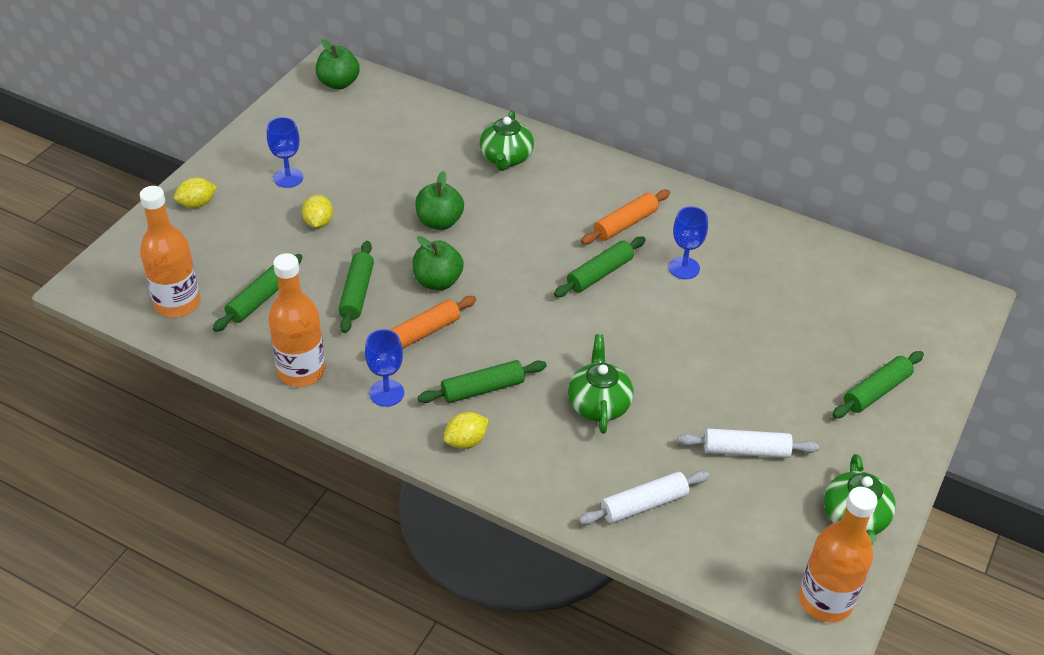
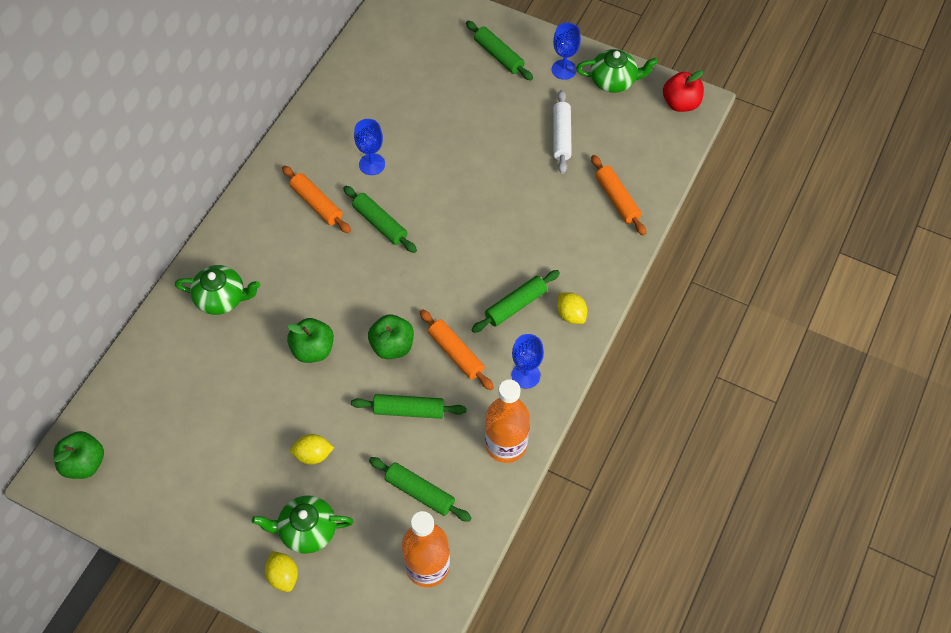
camera: 90 degrees left, 15 degrees up
blue goblet [267,117,303,188] -> blue goblet moved to [552,23,581,80]
green rolling pin [418,360,547,403] -> green rolling pin turned 75 degrees clockwise [471,270,560,333]
green teapot [568,334,633,434] -> green teapot moved to [252,495,354,554]
white rolling pin [579,470,710,525] -> orange rolling pin [591,155,646,236]
orange bottle [799,487,878,622] -> red apple [663,70,704,112]

